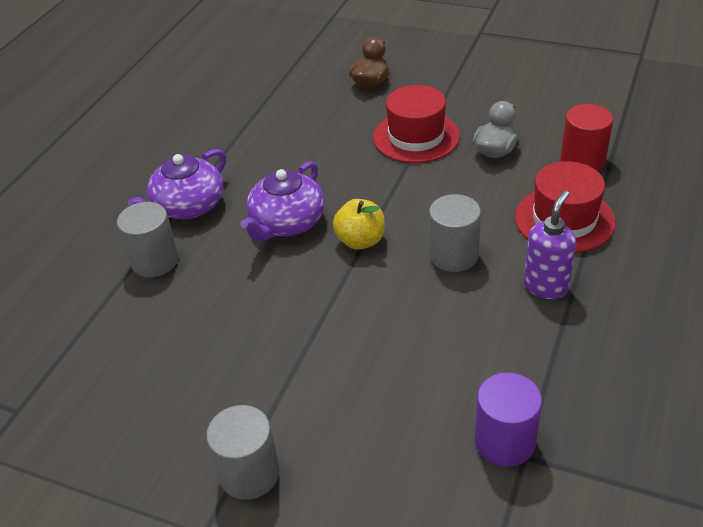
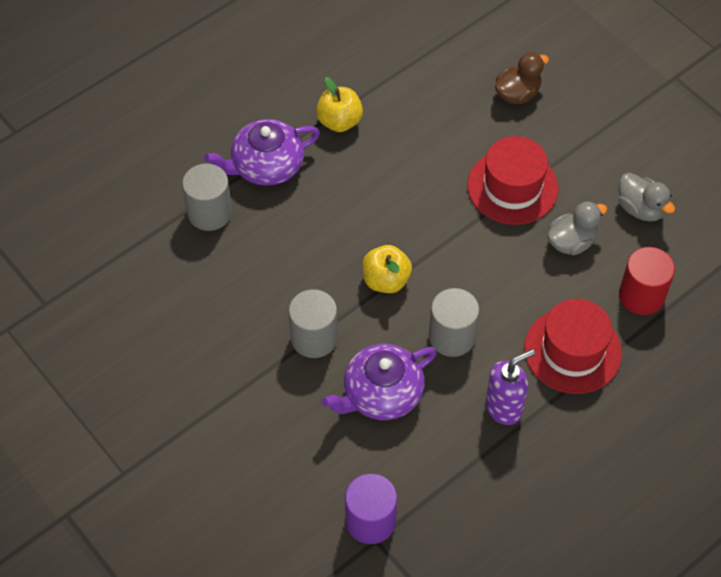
camera: 25 degrees right, 15 degrees up
grey cylinder [206,405,280,500] -> grey cylinder moved to [288,289,338,358]
purple teapot [240,161,325,242] -> purple teapot moved to [322,344,437,420]
none -> yellow apple [316,77,363,132]
none -> grey duck [618,173,675,222]

